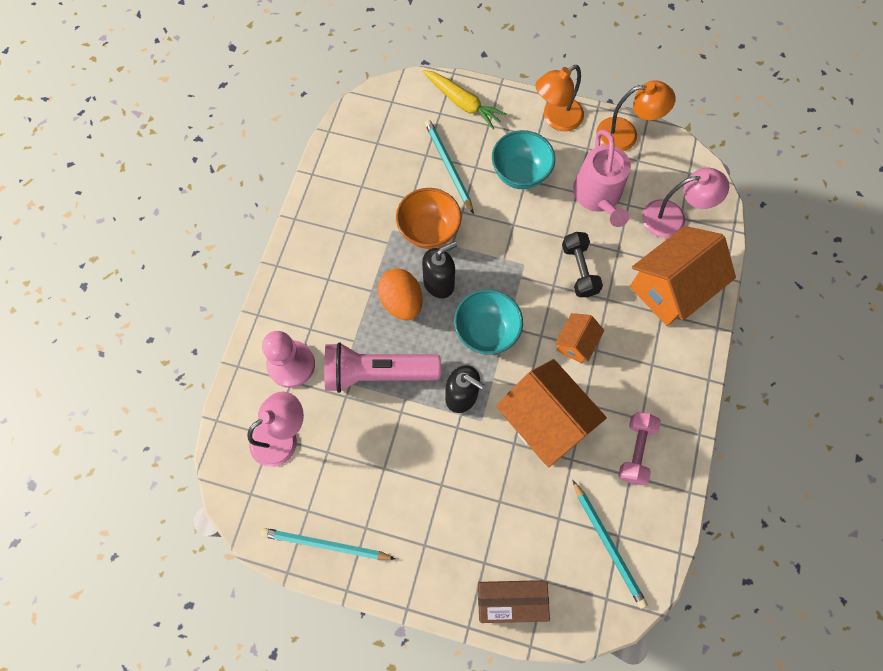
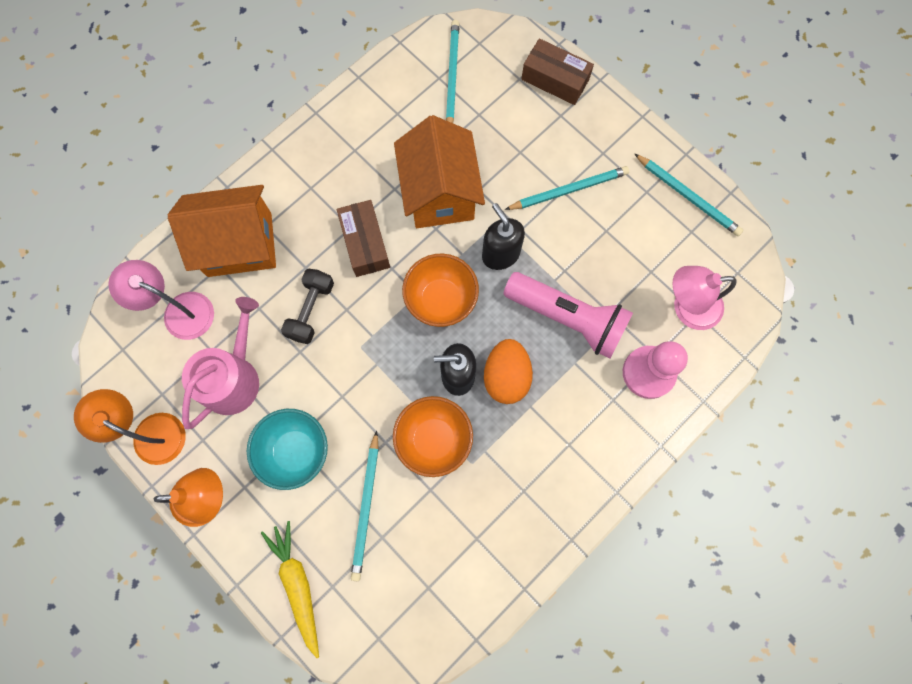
camera: 150 degrees left, 5 degrees up
turquoise bowl [454,289,523,355] -> orange bowl [402,254,479,327]
orange house [555,313,604,363] -> brown box [337,200,390,277]
pink dumbbell [618,412,661,485] -> none
none -> turquoise pencil [505,166,629,210]

